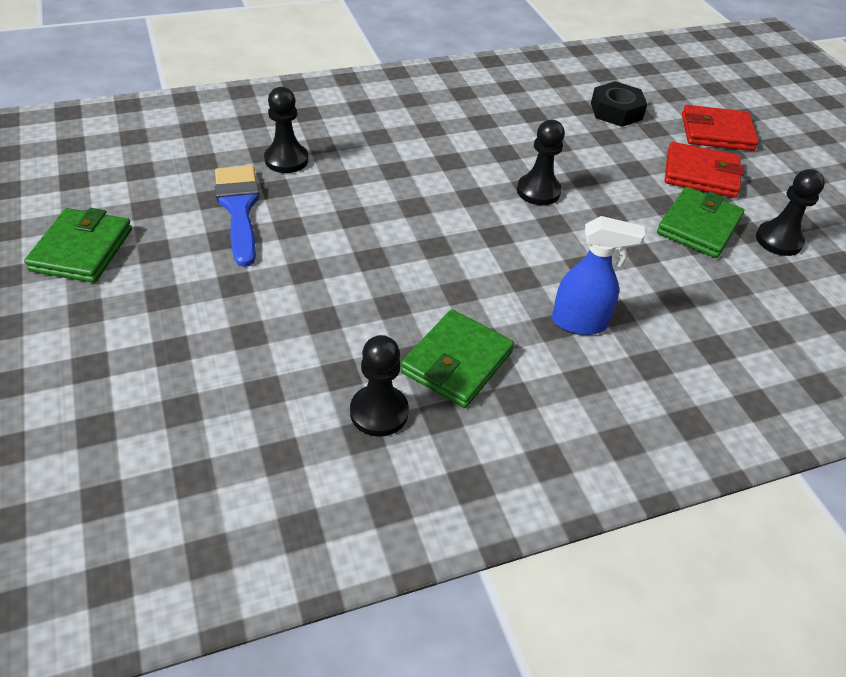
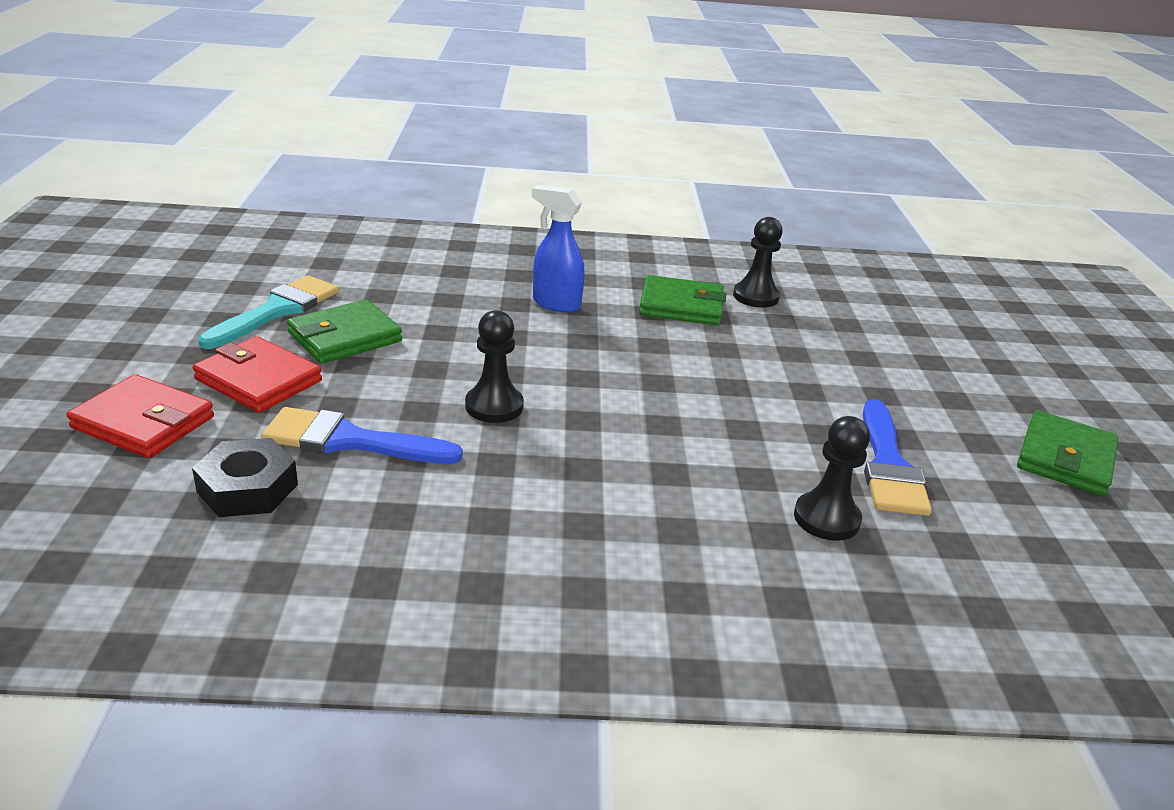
camera: 160 degrees left, 15 degrees down
green wallet [401,309,514,408] -> green wallet turned 45 degrees clockwise [639,275,726,325]
black pawn [756,169,825,256] -> turquoise brush [198,276,339,349]
none -> blue brush [261,407,463,464]

